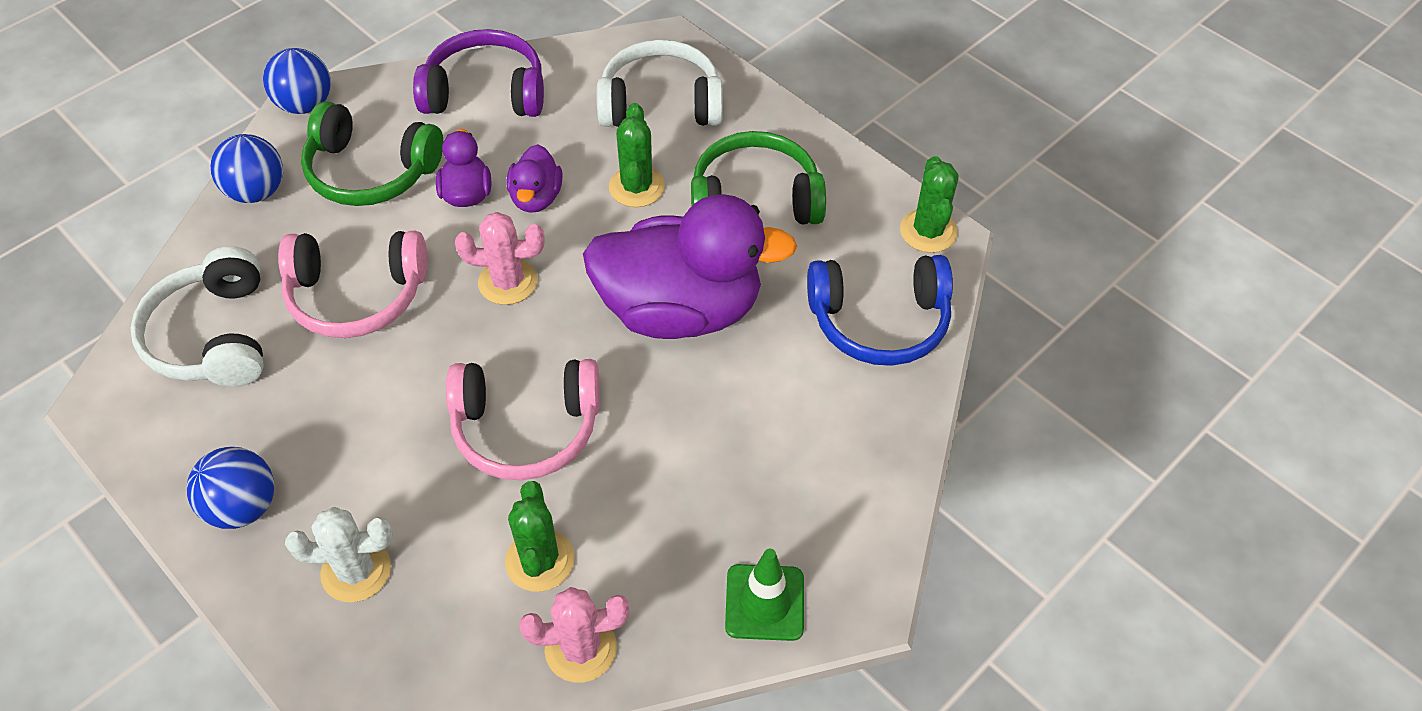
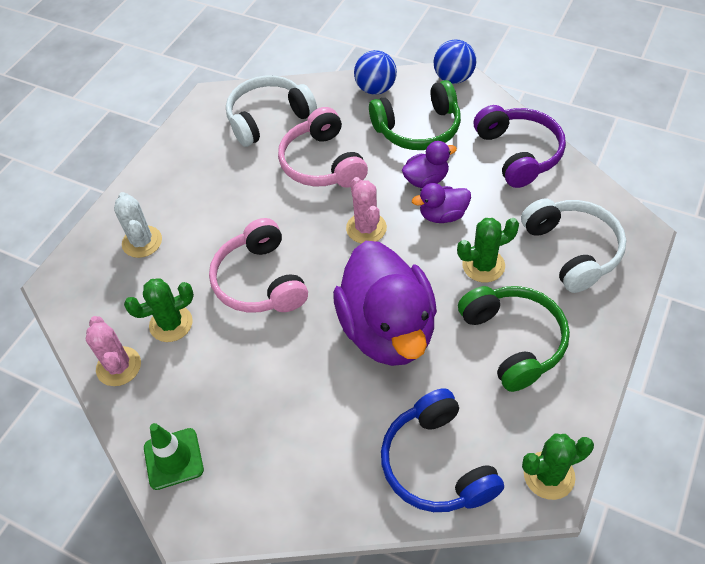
camera: 75 degrees right, 0 degrees up
blue ball [187,447,274,529] -> none
green headphones [301,101,444,206] -> green headphones turned 105 degrees counterclockwise [369,80,461,150]

